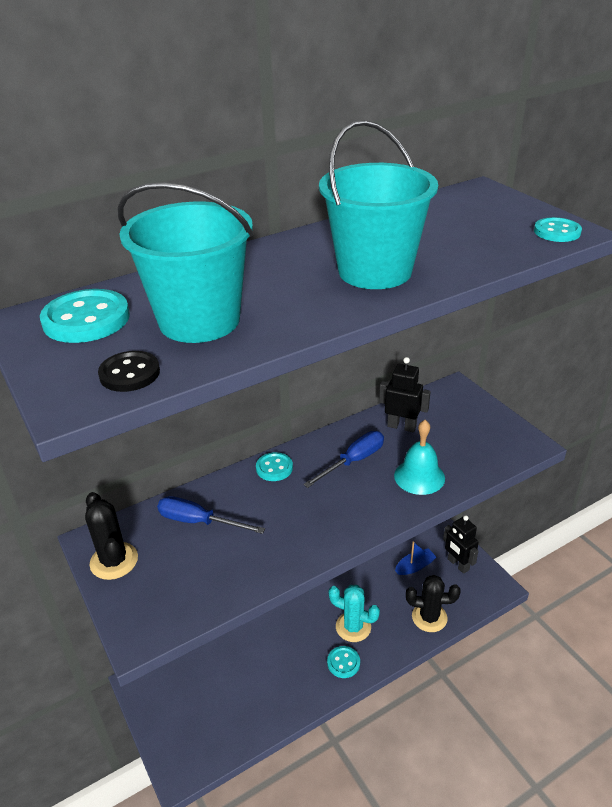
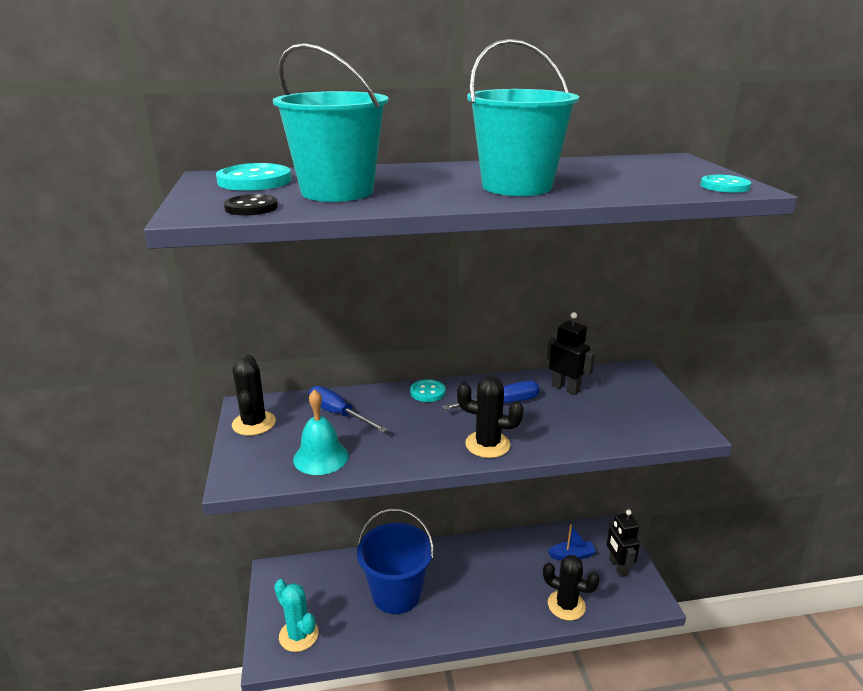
camera: 20 degrees right, 10 degrees down
turquoise button [327,646,360,678] -> none
turquoise cactus [329,585,380,642] -> turquoise cactus moved to [274,579,319,652]
turquoise bell [394,420,445,495] -> turquoise bell moved to [293,389,349,475]
none -> blue bucket [357,508,434,614]
none -> black cactus [457,377,524,458]

